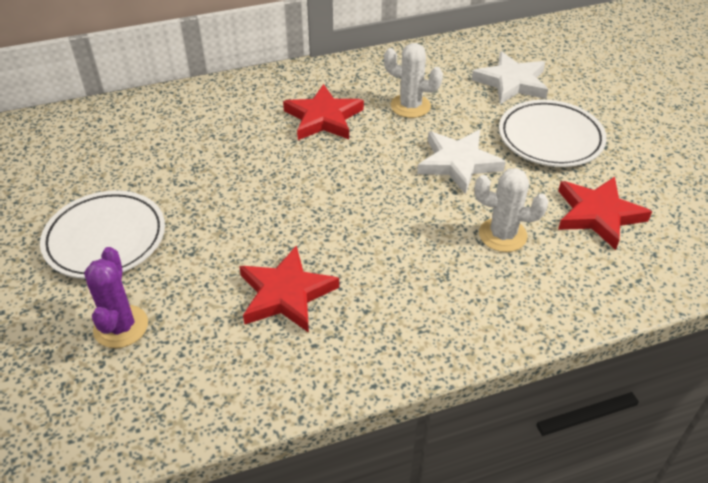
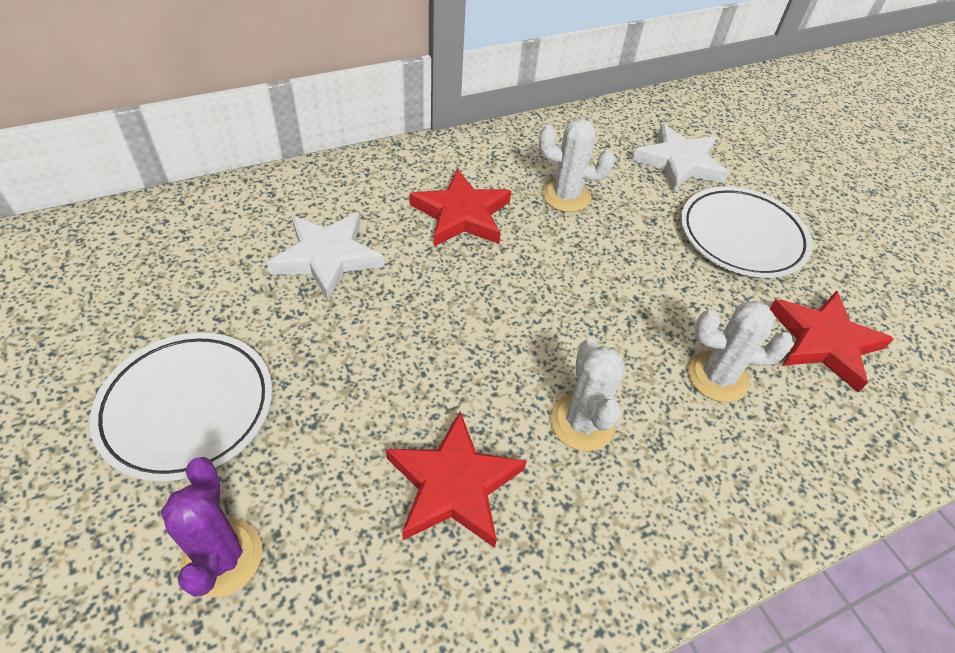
camera: 10 degrees left, 5 degrees up
white star [417,130,506,194] -> white star moved to [267,212,384,301]
none -> white cactus [550,339,625,451]

